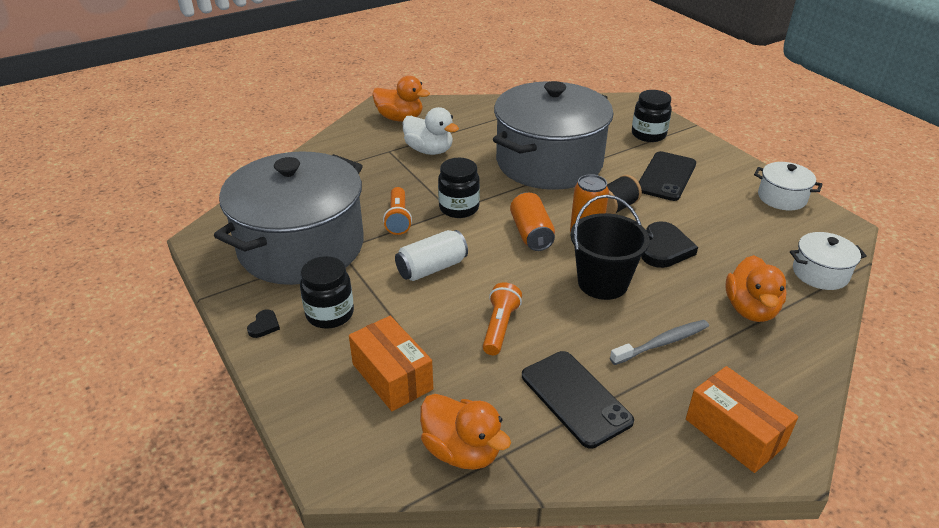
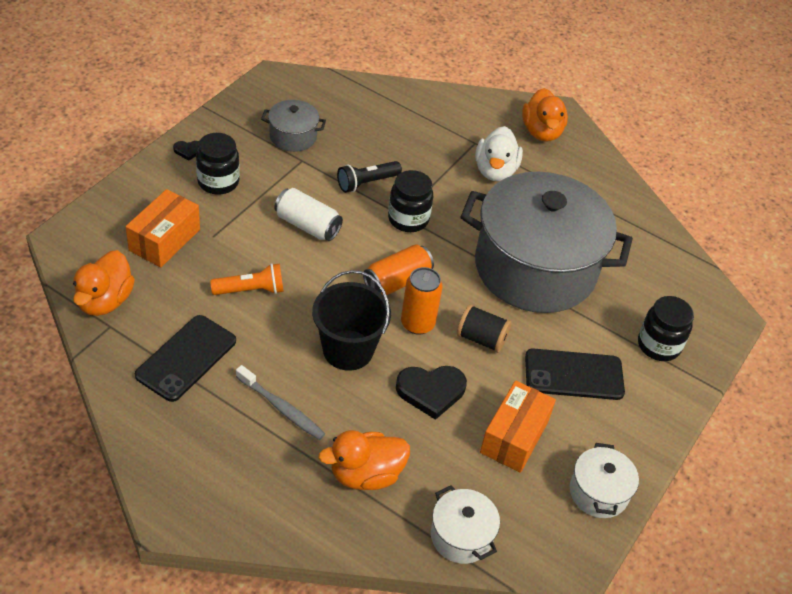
camera: 60 degrees right, 10 degrees up
grey pot [214,151,364,285] -> grey pot [261,100,326,152], size x0.41
orange flashlight [383,187,412,235] -> black flashlight [337,161,402,193]
orange box [686,366,798,473] -> orange box moved to [480,380,556,473]

